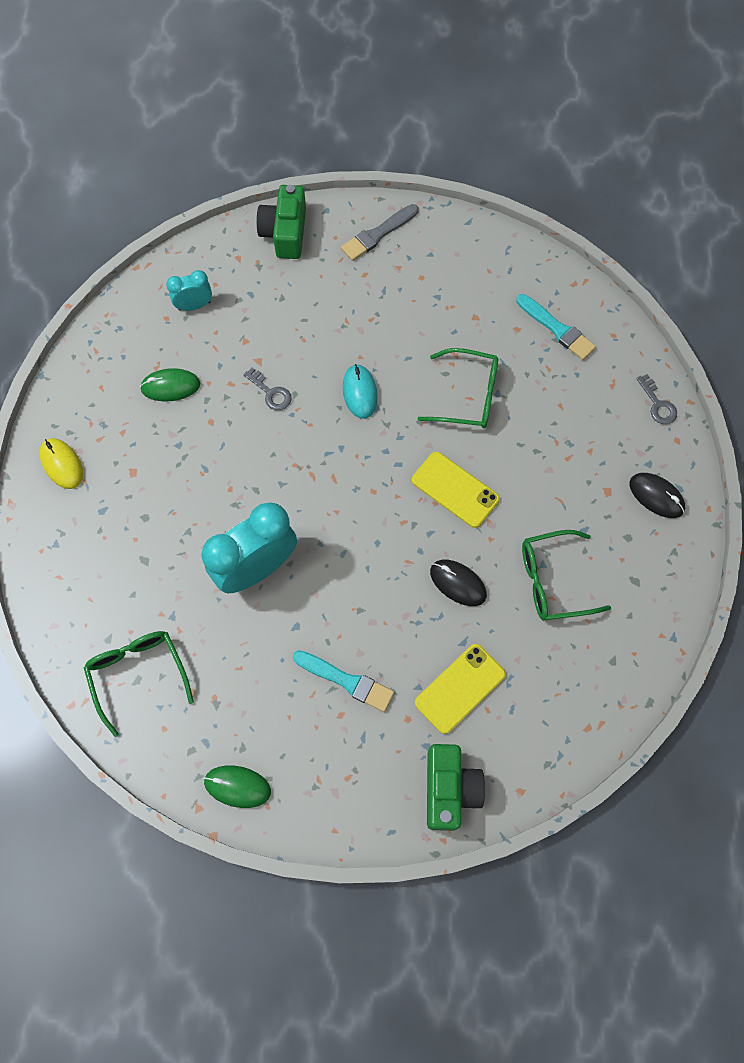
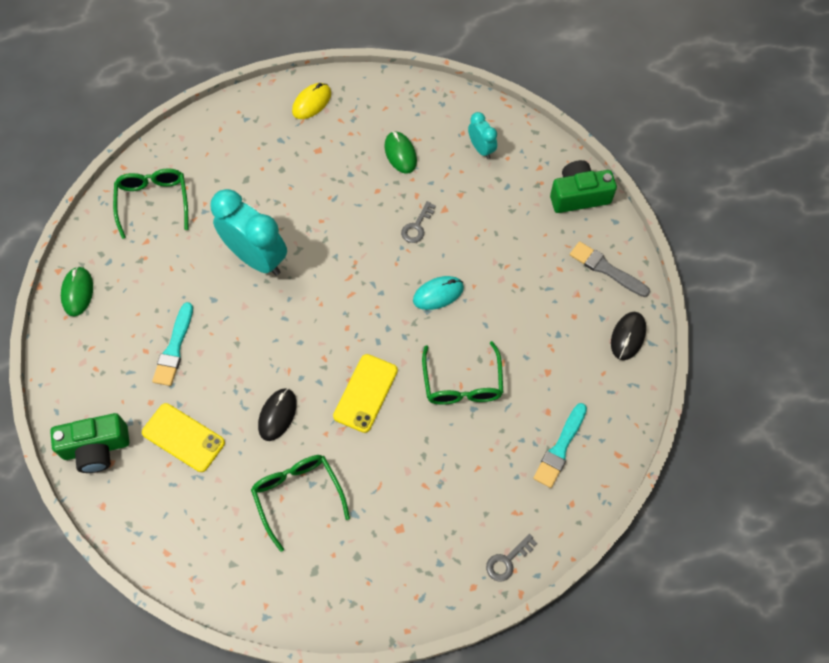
camera: 75 degrees right, 5 degrees down
green glasses [84,631,194,737] -> green glasses turned 60 degrees counterclockwise [113,168,188,239]
black mouse [629,473,685,518] -> black mouse moved to [611,312,646,360]

